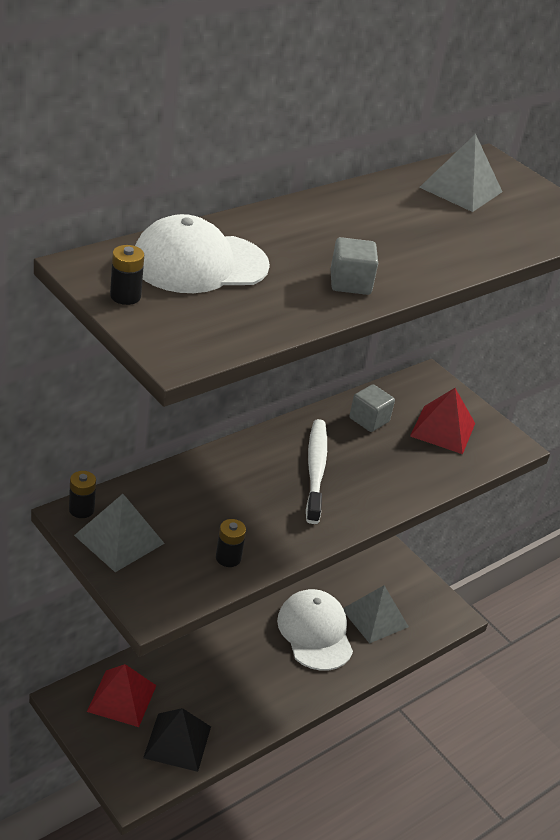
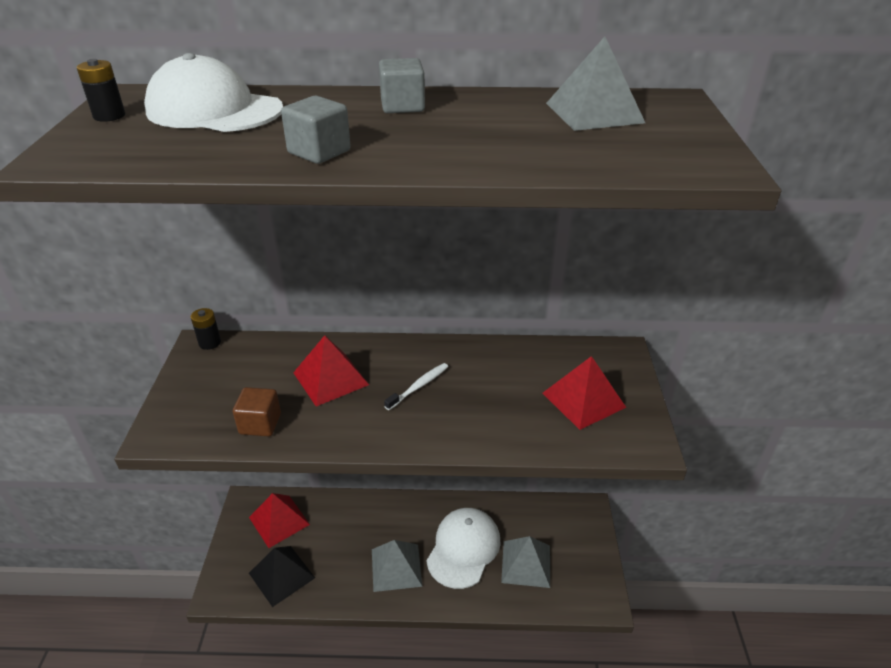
camera: 45 degrees right, 0 degrees up
grey pyramid [74,494,165,572] -> grey pyramid moved to [372,540,422,592]
black battery [216,519,246,567] -> brown cube [233,387,281,436]
white toothbrush [306,419,327,524] -> white toothbrush [384,363,448,410], size x0.57
grey cube [349,384,395,432] -> grey cube moved to [379,58,425,113]
none -> red pyramid [293,335,369,406]

